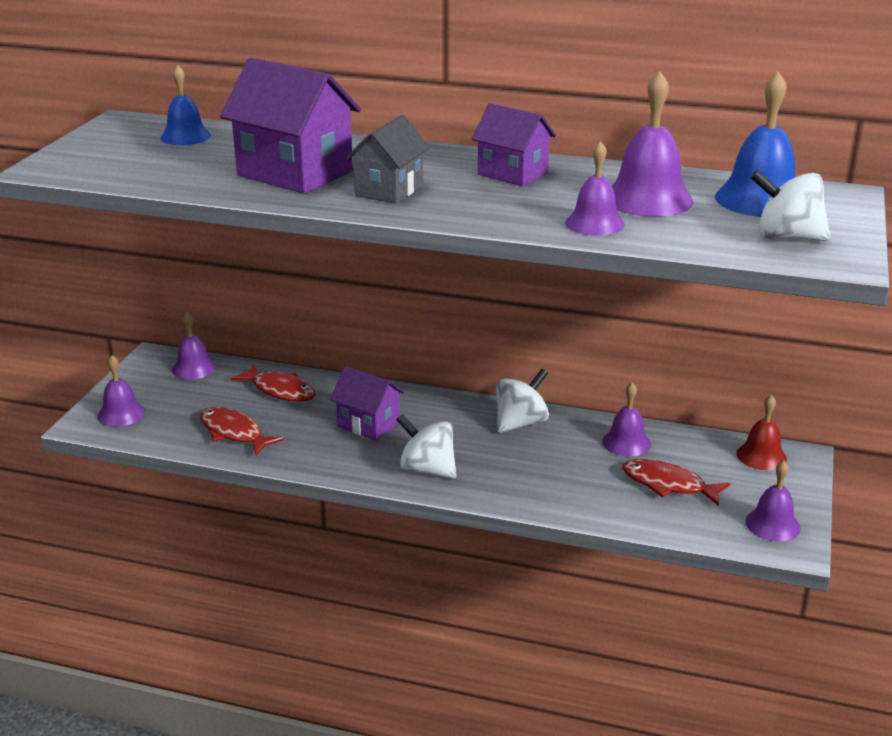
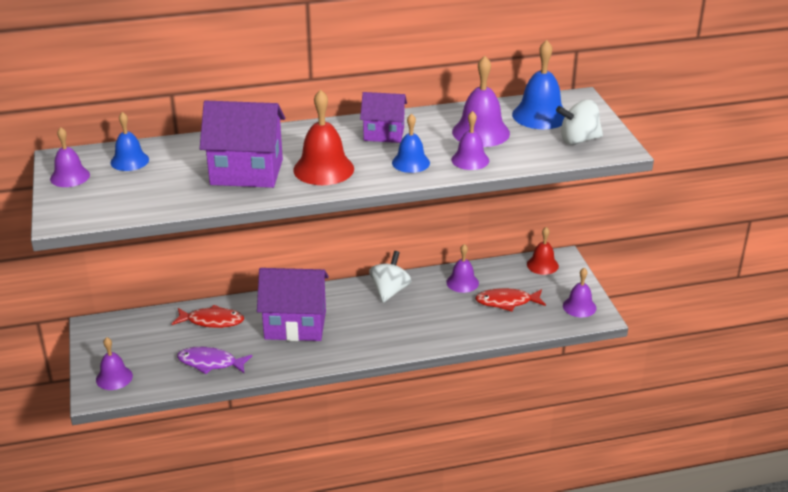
camera: 30 degrees left, 5 degrees up
purple bell [172,312,216,380] -> purple bell moved to [50,127,90,187]
red fish [200,407,284,455] -> purple fish [177,347,252,374]
purple house [330,366,405,441] -> purple house [257,268,329,341], size x1.63
grey house [346,115,430,204] -> red bell [293,89,354,185]
white spinning top [396,414,457,479] -> none
none -> blue bell [392,113,430,173]

